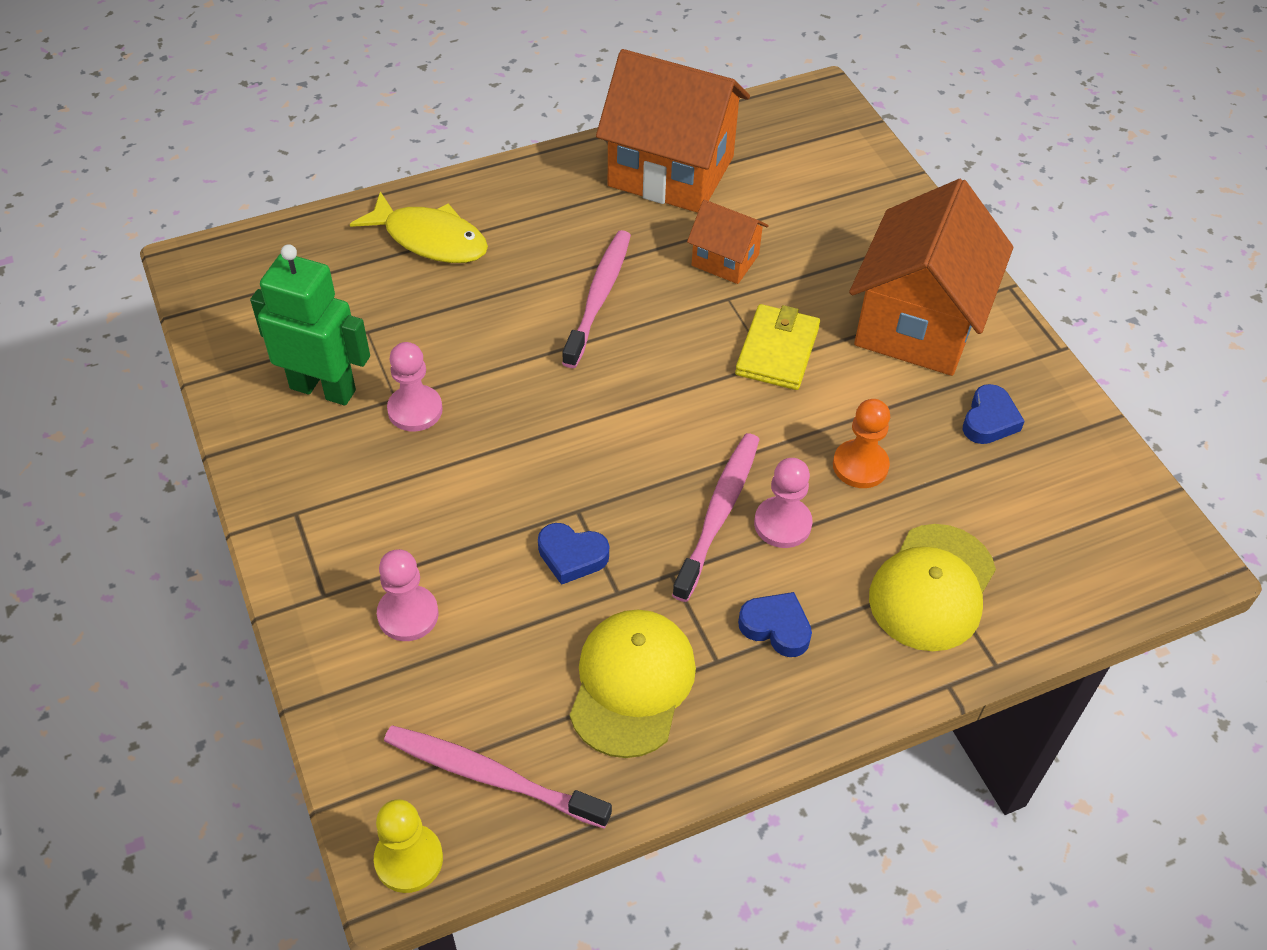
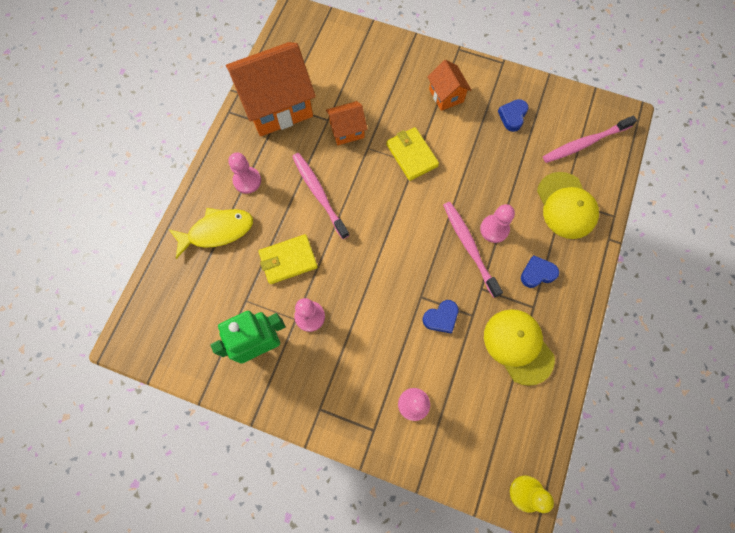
camera: 45 degrees left, 20 degrees up
pink toothbrush [384,725,612,828] -> pink toothbrush moved to [543,116,637,163]
orange pawn [833,399,890,488] -> none
orange house [849,179,1013,376] -> orange house [427,60,472,111], size x0.49
blue heart [963,384,1025,444] -> blue heart turned 135 degrees counterclockwise [498,99,528,132]
none -> pink pawn [228,153,261,194]
none -> yellow wallet [258,234,318,284]

